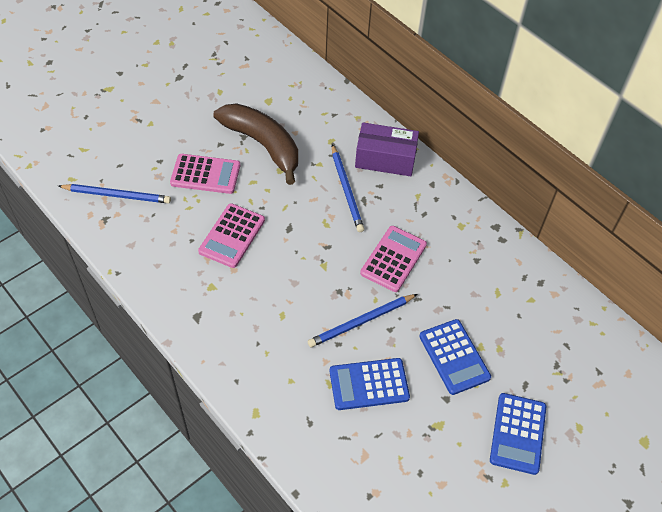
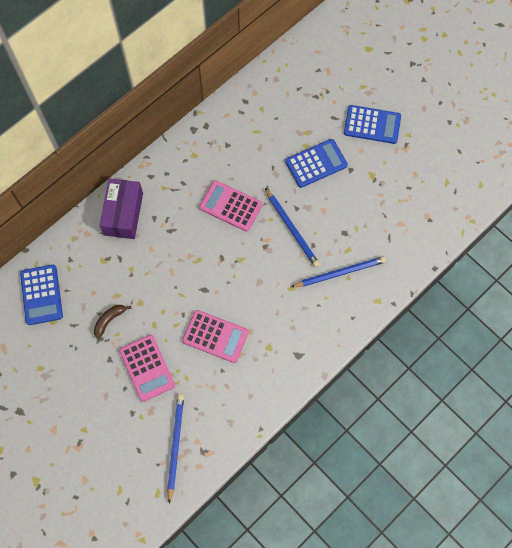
camera: 90 degrees left, 15 degrees up
pink calculator [170,154,240,194] -> pink calculator turned 150 degrees clockwise [119,335,175,402]
brown banana [214,103,298,185] -> brown banana [94,305,131,339], size x0.41
blue calculator [330,358,410,410] -> blue calculator moved to [20,265,63,325]
blue pencil [332,144,364,232] -> blue pencil moved to [291,256,386,287]

